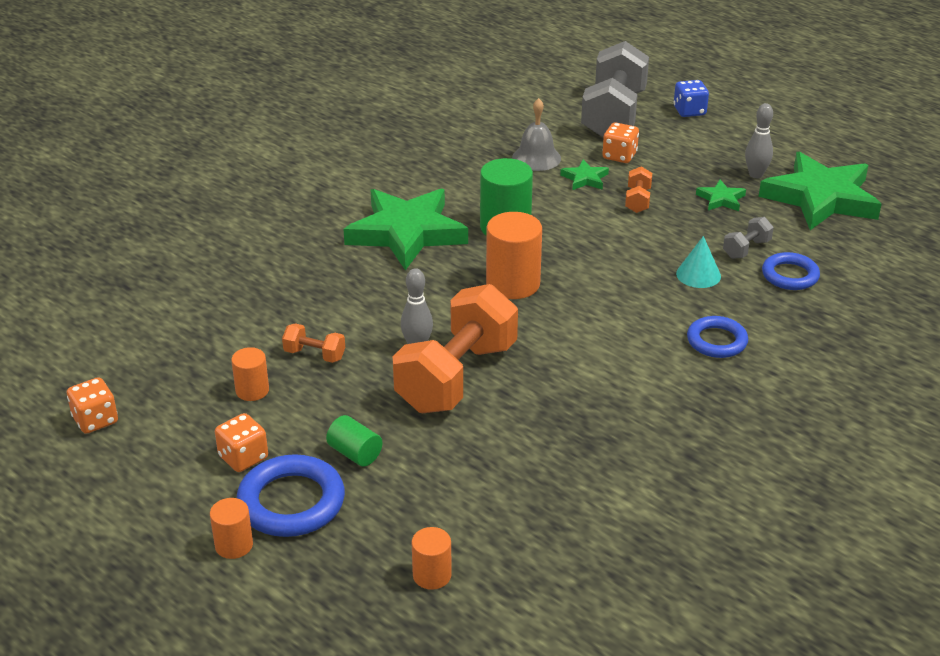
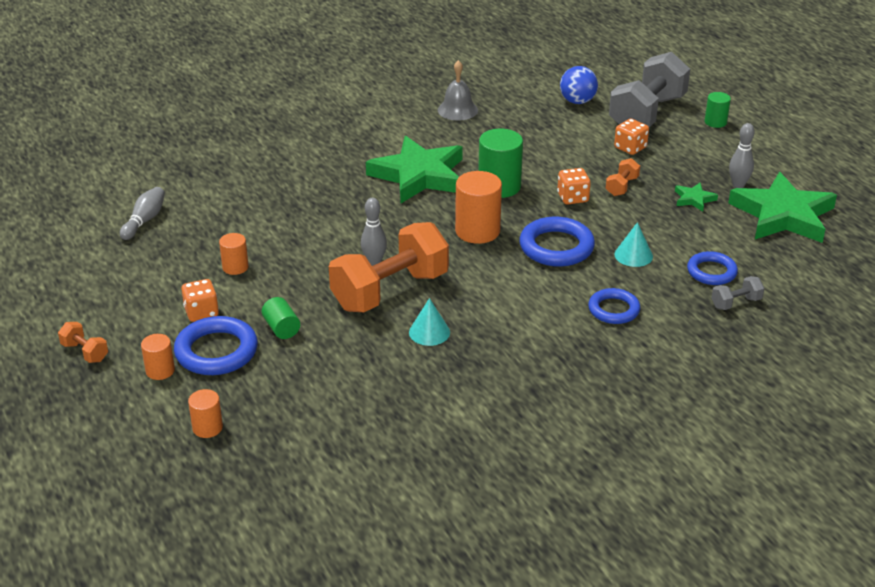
camera: 20 degrees right, 0 degrees up
orange dice [67,377,118,434] -> orange dice moved to [557,168,591,205]
orange dumbbell [282,323,345,363] -> orange dumbbell moved to [58,322,108,363]
orange cylinder [412,527,452,590] -> orange cylinder moved to [188,389,223,438]
grey bell [512,98,561,171] -> grey bell moved to [438,60,478,121]
green star [560,160,609,190] -> none
blue dice [674,80,709,117] -> green cylinder [705,92,731,128]
grey dumbbell [723,217,774,259] -> grey dumbbell moved to [711,276,765,310]
none -> grey bowling pin [120,187,165,240]
none -> turquoise cone [409,298,450,346]
none -> blue ring [520,216,595,267]
none -> blue ball [560,66,598,104]

